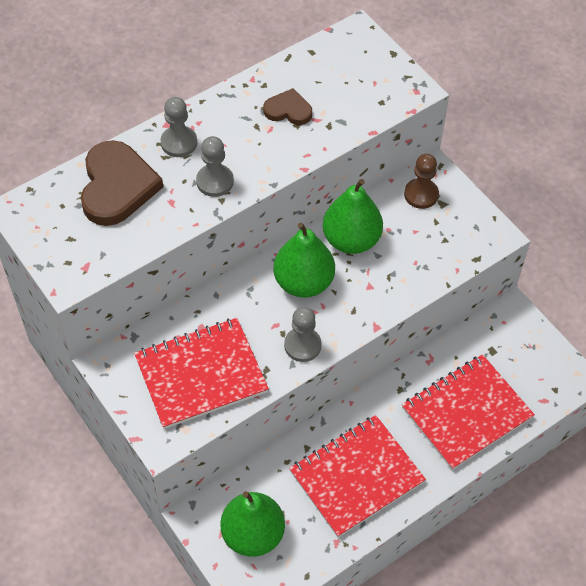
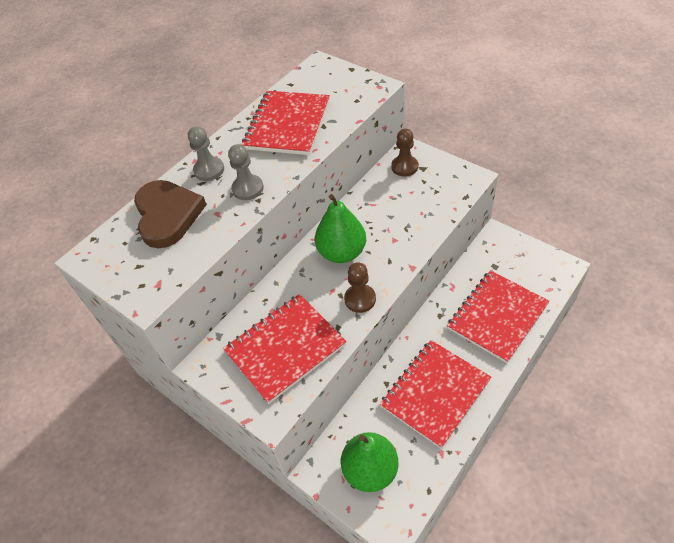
camera: 10 degrees left, 5 degrees down
brown heart [263,88,312,125] -> red notebook [242,91,330,155]
grey pawn [284,307,322,362] -> brown pawn [344,262,376,313]
green pear [323,179,383,254] -> none

